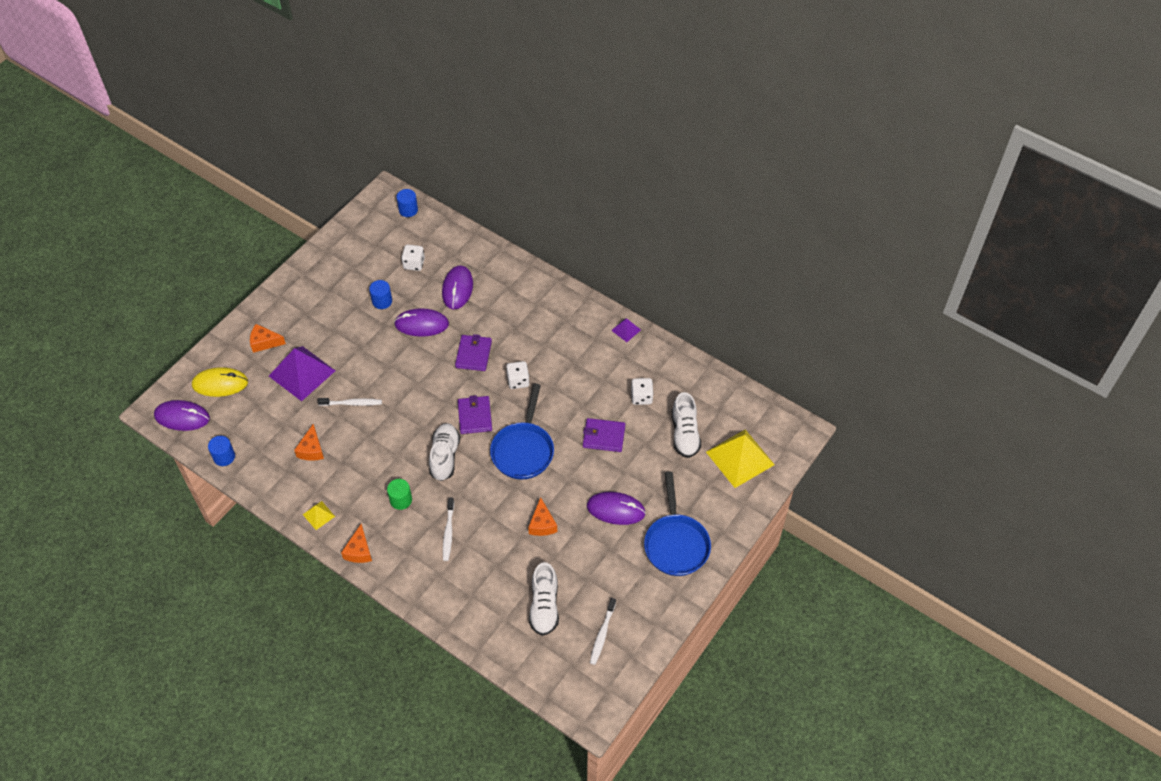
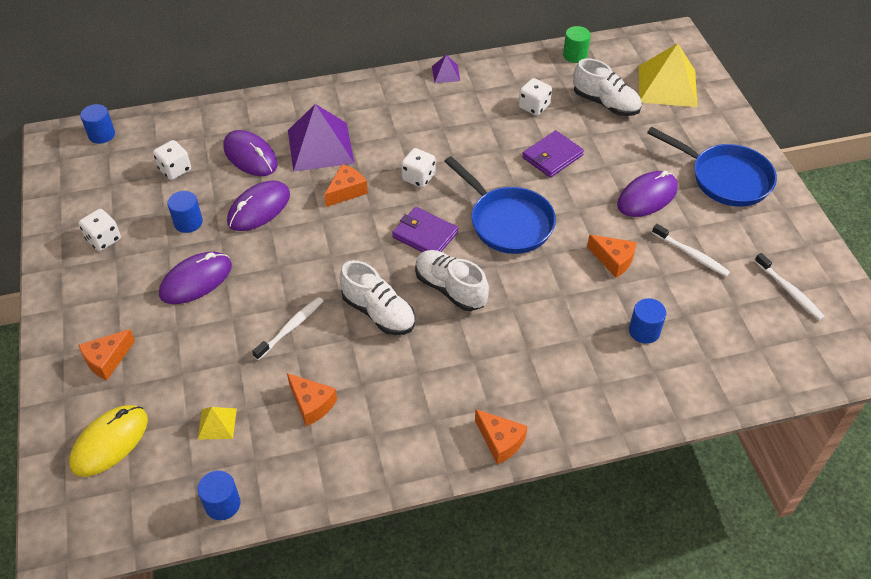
camera: 50 degrees left, 5 degrees down
purple mouse [154,400,210,431] -> purple mouse moved to [159,252,232,304]
purple pyramid [269,346,336,401] -> purple pyramid moved to [288,104,355,172]
yellow pyramid [303,501,335,530] -> yellow pyramid moved to [198,407,237,439]
green cylinder [387,479,412,510] -> green cylinder moved to [563,26,591,63]
white toothbrush [443,497,454,561] -> white toothbrush moved to [652,224,730,277]
purple wallet [455,334,492,371] -> orange cheese [324,164,368,207]
white shoe [529,562,559,636] -> white shoe moved to [340,260,415,335]
none -> white dice [79,209,121,251]
none -> blue cylinder [629,298,666,344]

